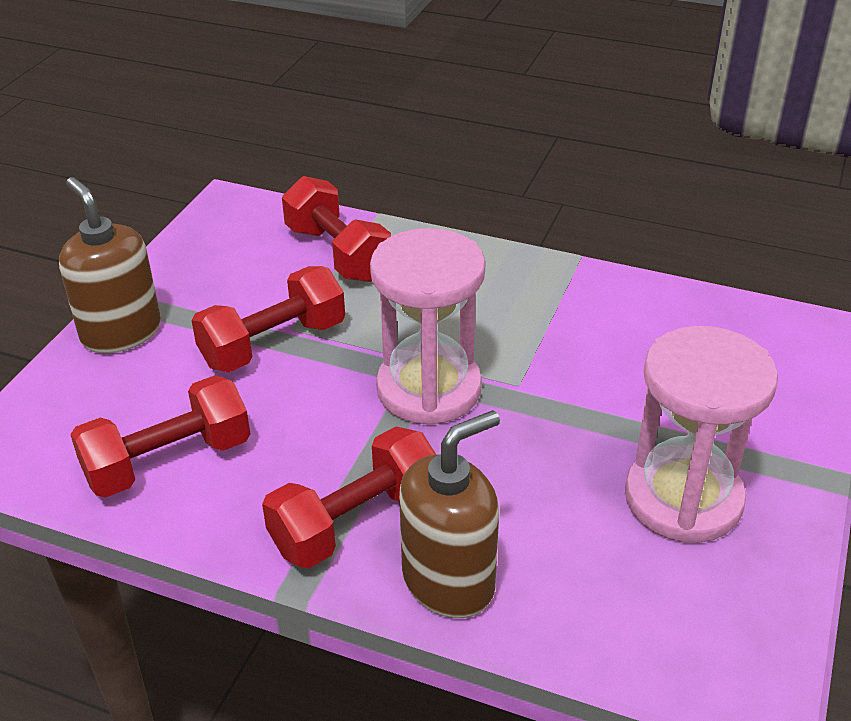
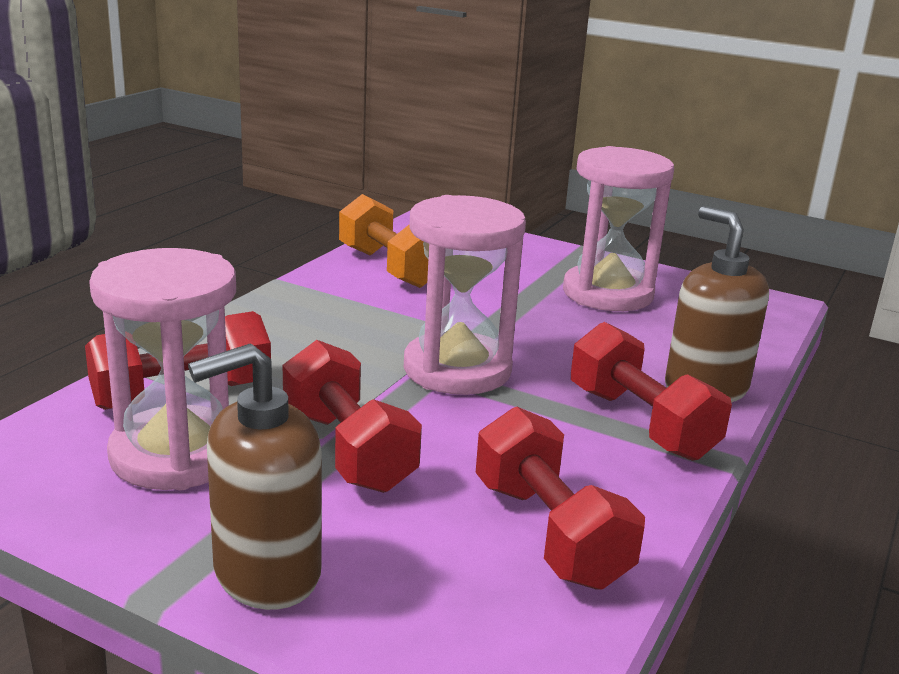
camera: 85 degrees left, 15 degrees down
none -> pink hourglass [89,248,236,490]
none -> orange dumbbell [339,194,428,288]

